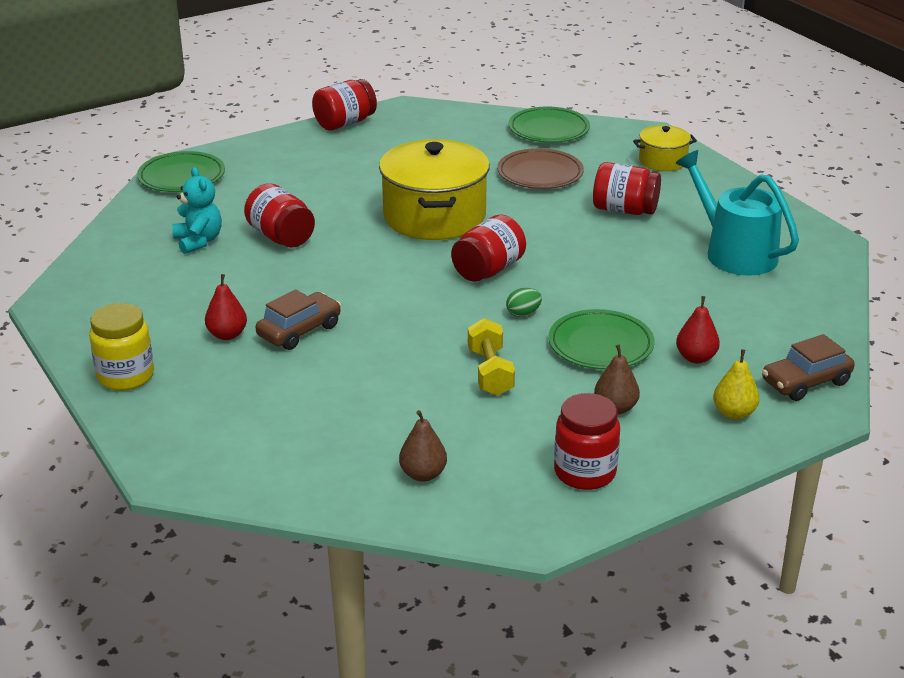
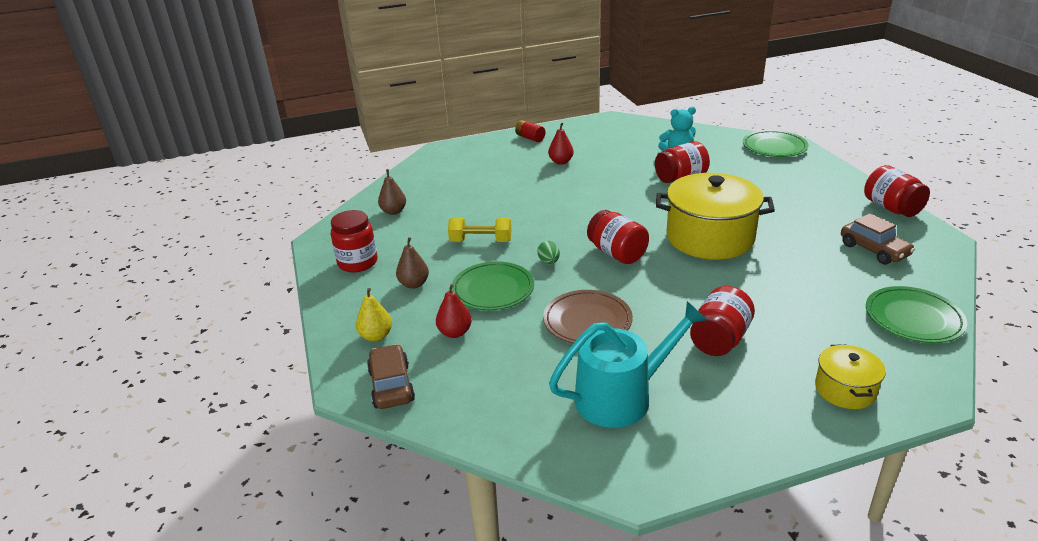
camera: 105 degrees right, 0 degrees up
yellow jar [89,303,154,391] -> red battery [515,120,545,142]
brown car [256,289,341,350] -> brown car moved to [841,213,915,265]
brown plate [497,148,584,189] -> brown plate moved to [543,290,633,343]

